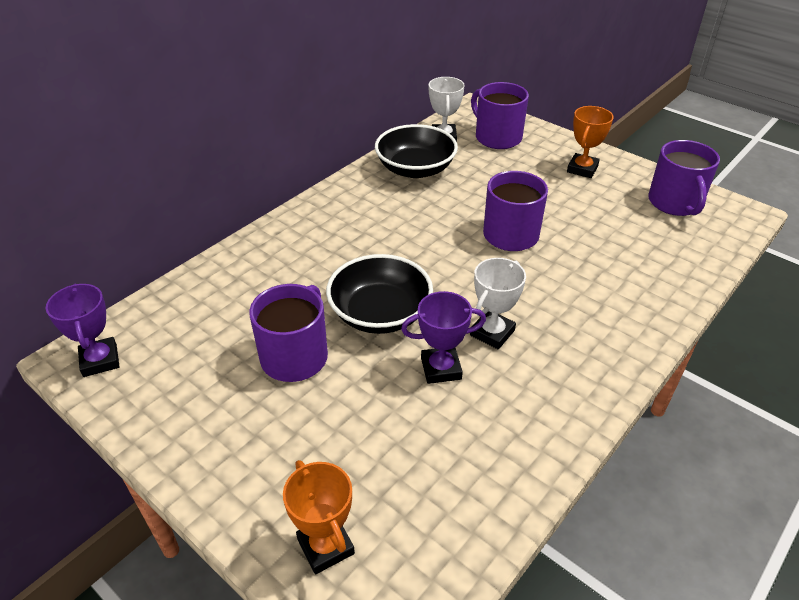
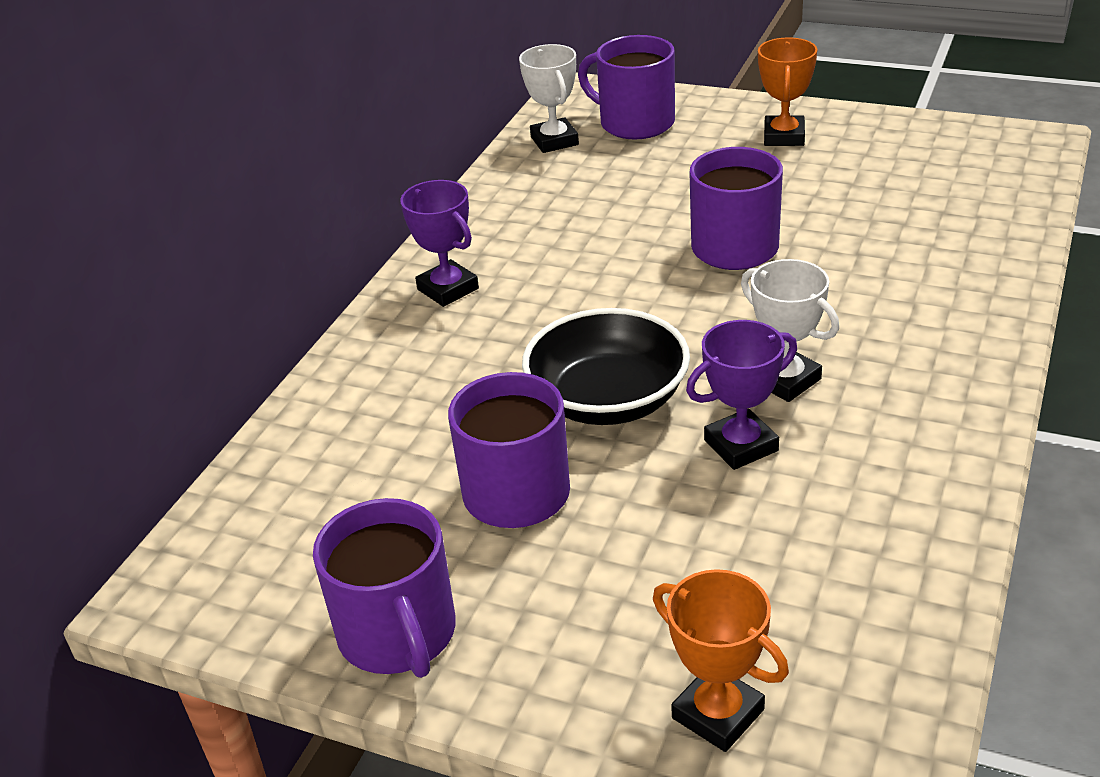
camera: 15 degrees left, 5 degrees down
purple trophy [46,284,120,377] -> purple trophy moved to [400,180,479,307]
black bowl [375,124,458,178] -> none
white trophy [470,258,526,349] -> white trophy turned 60 degrees counterclockwise [741,259,839,402]
purple mug [648,140,720,216] -> purple mug moved to [313,498,456,678]

